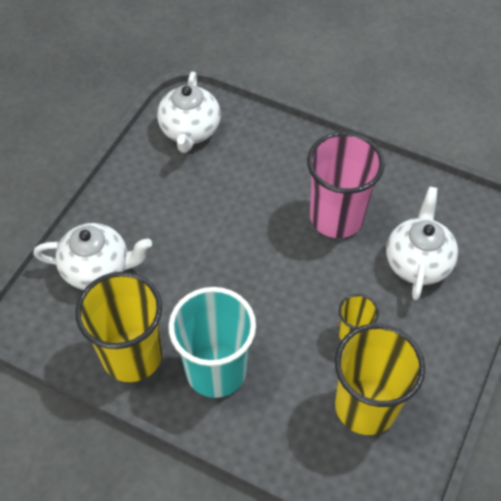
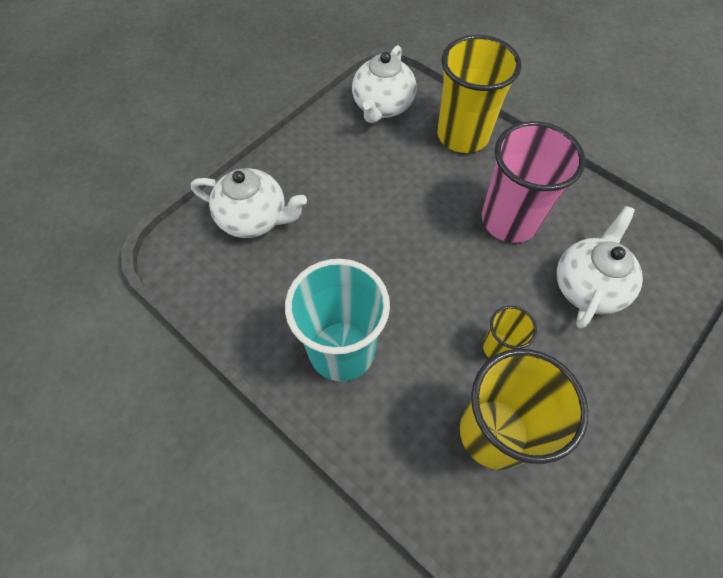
camera: 15 degrees right, 5 degrees up
yellow cup [75,272,162,382] -> yellow cup moved to [437,35,521,153]

